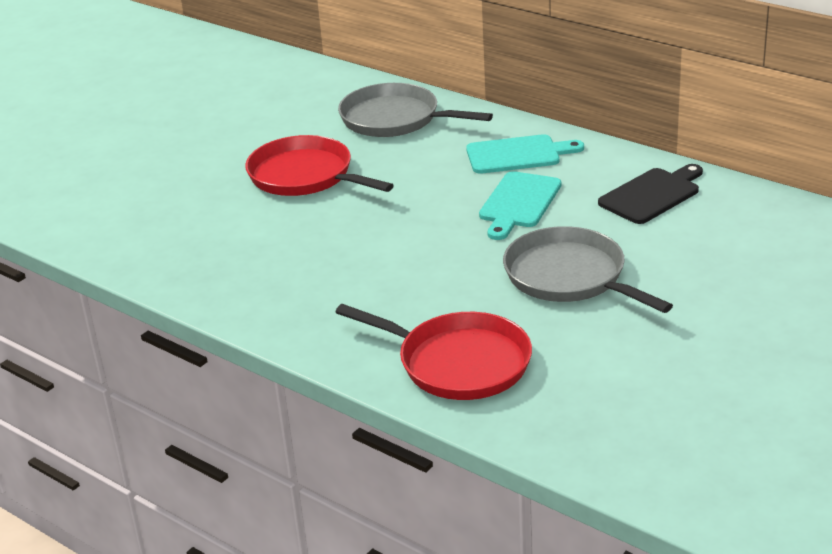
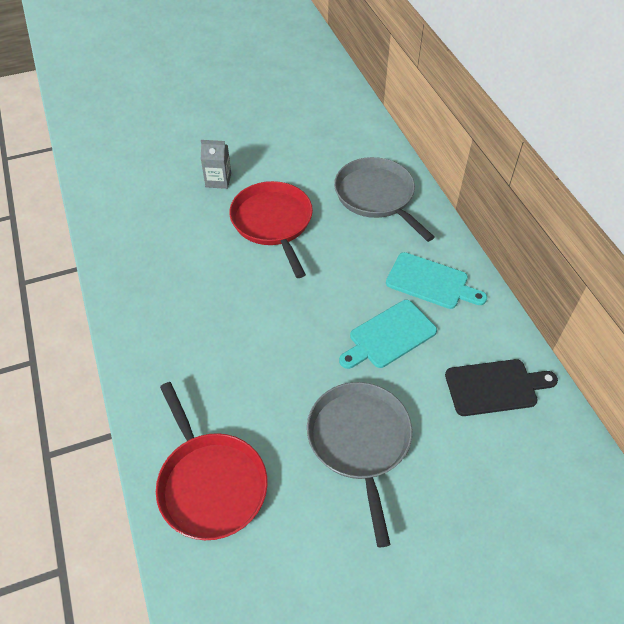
camera: 30 degrees right, 20 degrees up
none -> grey carton [201,140,231,189]

